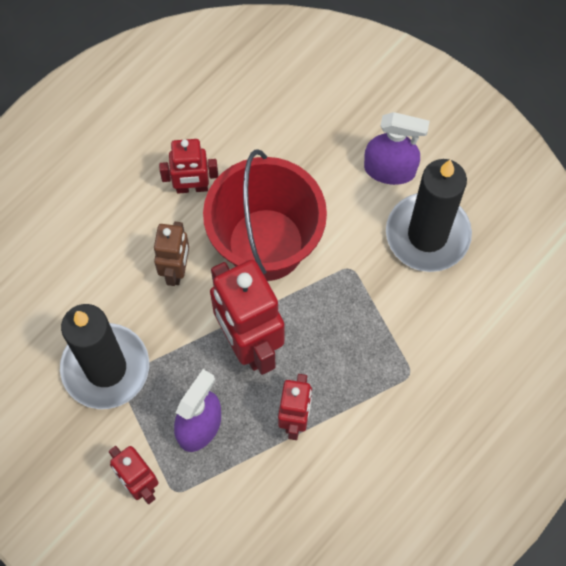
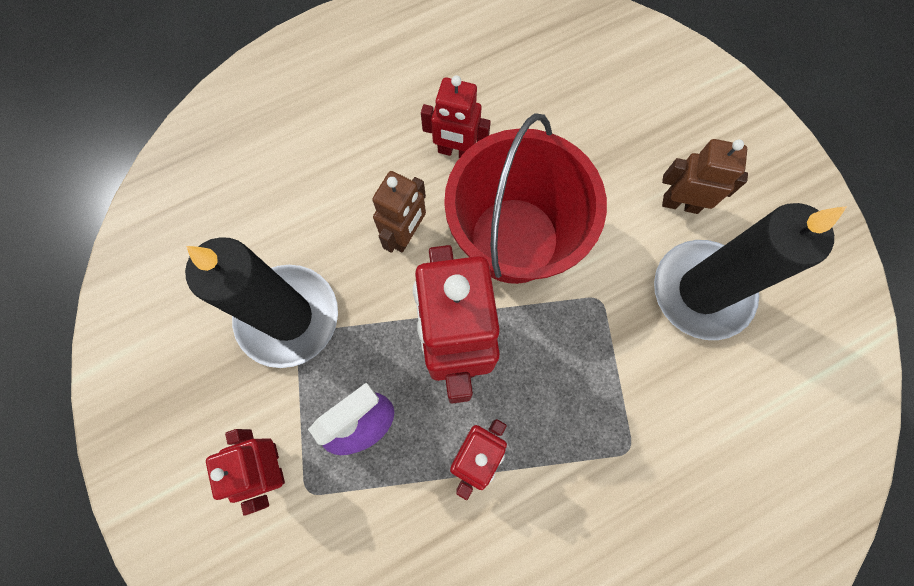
camera: 20 degrees right, 5 degrees up
purple spray bottle [364,112,430,185] -> brown robot [662,139,748,214]

